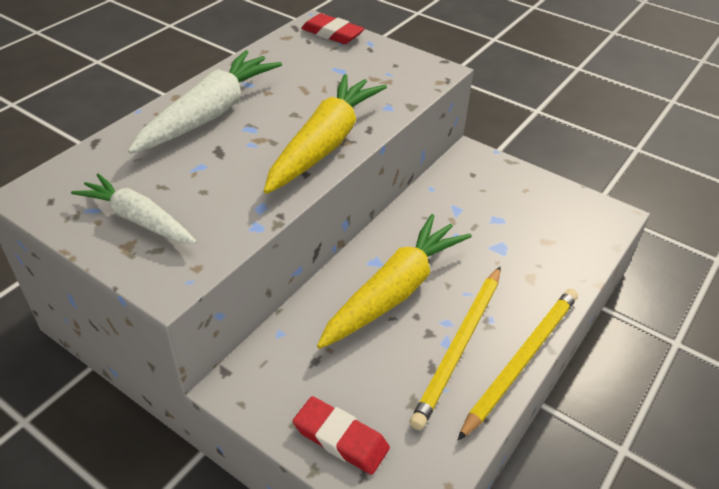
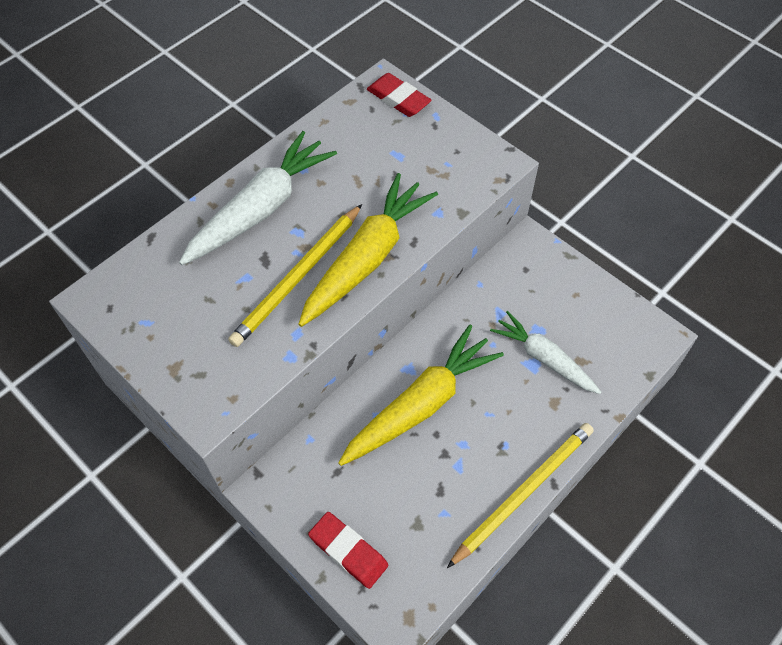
camera: 10 degrees right, 15 degrees up
white carrot [71,173,197,244] -> white carrot moved to [490,311,601,394]
yellow pencil [410,267,500,430] -> yellow pencil moved to [228,204,362,347]

